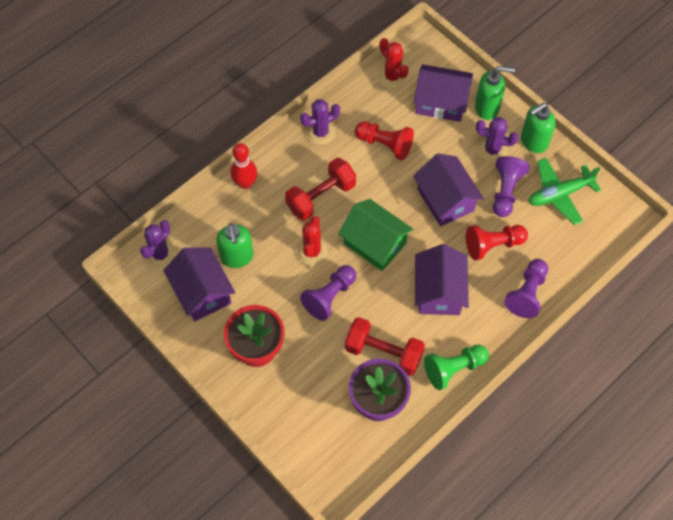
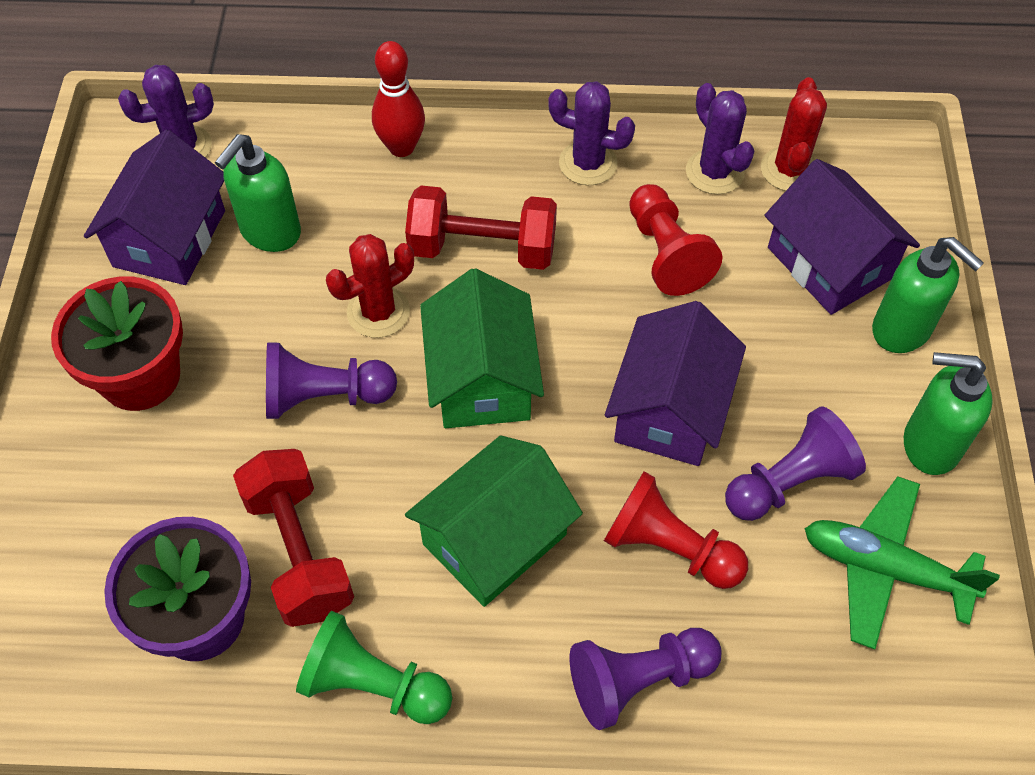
camera: 45 degrees right, 5 degrees down
purple house [415,244,469,315] -> green house [405,435,583,607]
purple cactus [476,117,519,162] -> purple cactus moved to [686,83,754,194]

